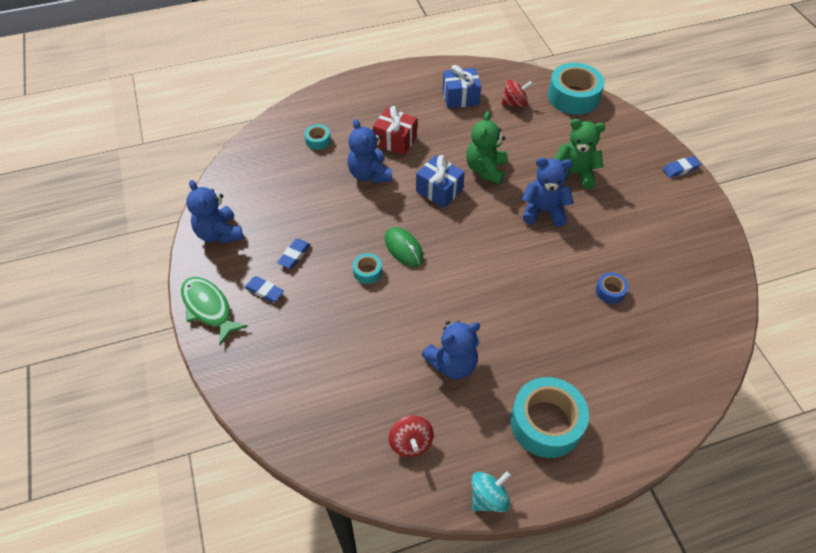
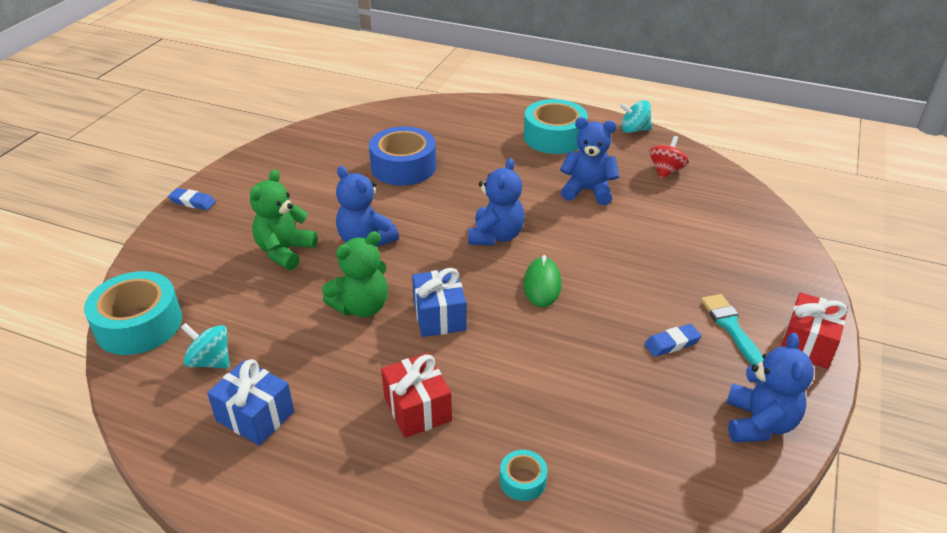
camera: 140 degrees left, 15 degrees down
green fish [181,277,248,345] -> red gift [781,292,848,369]
blue eraser [244,276,284,302] -> turquoise brush [701,294,764,365]
blue teddy bear [347,119,392,183] -> blue teddy bear moved to [468,158,525,245]
turquoise tape [353,253,382,284] -> none
red spinning top [501,80,532,107] -> turquoise spinning top [181,323,230,369]
green teddy bear [554,119,606,189] -> green teddy bear turned 60 degrees clockwise [250,170,317,270]
blue tape [596,272,629,304] -> blue tape [369,126,436,186], size x2.16

